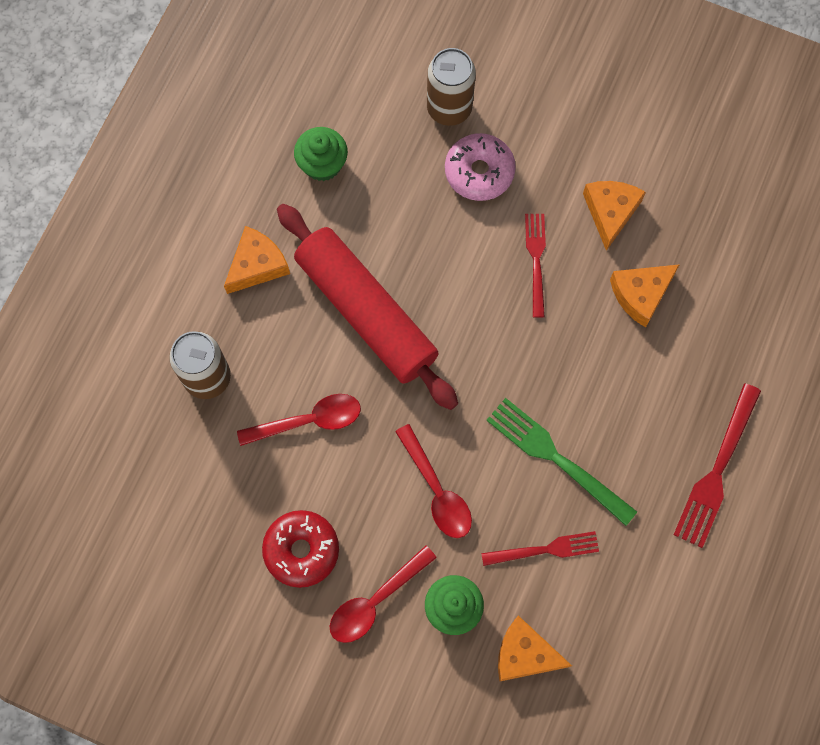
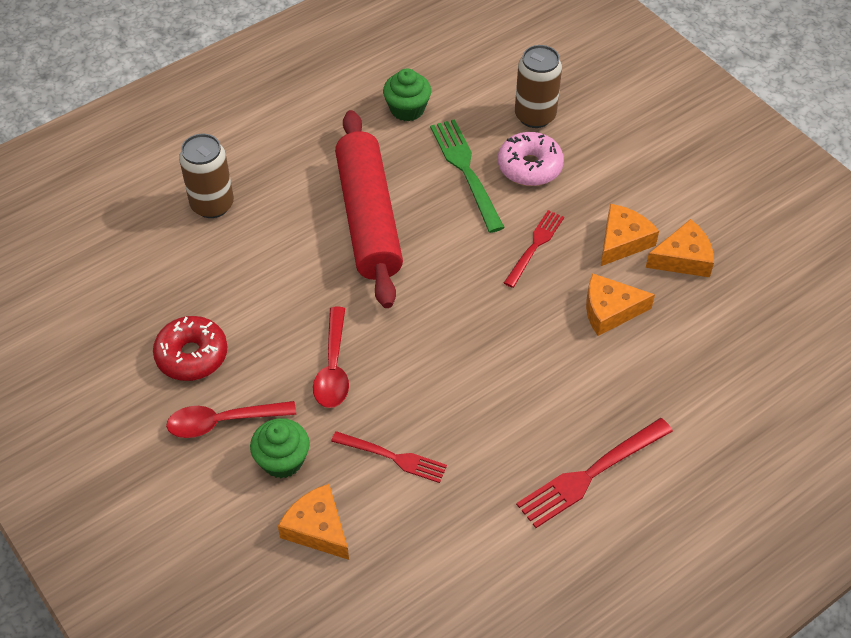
camera: 30 degrees right, 20 degrees down
orange cheese [224,226,290,294] -> orange cheese moved to [646,219,714,277]
red spoon [237,394,361,446] -> none
green fork [486,398,637,526] -> green fork moved to [430,119,505,233]

